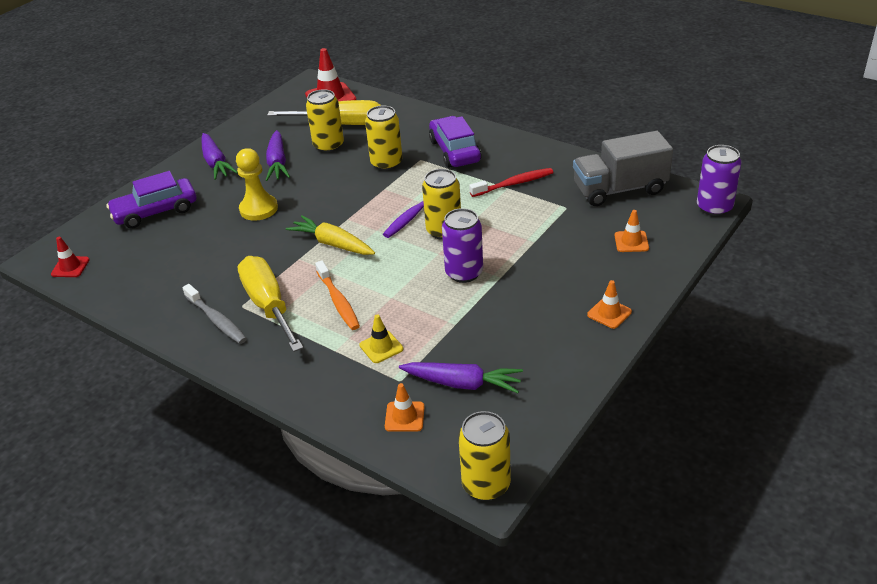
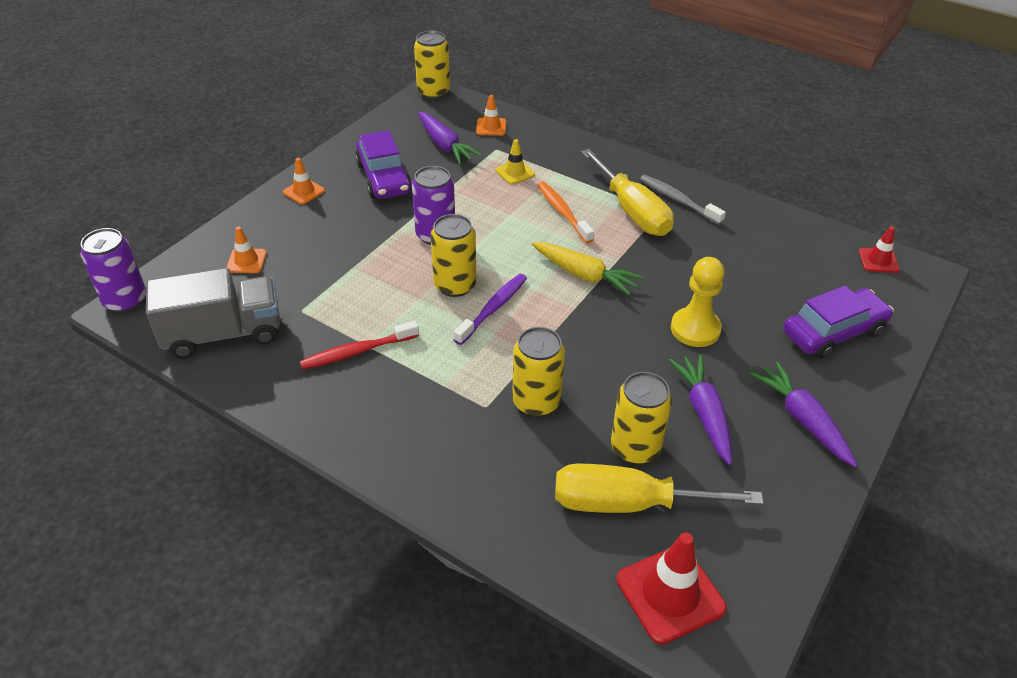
camera: 175 degrees right, 5 degrees up
purple carrot [399,362,523,393] -> purple carrot turned 135 degrees counterclockwise [418,112,482,165]
purple car [429,116,481,168] -> purple car moved to [355,130,412,199]

